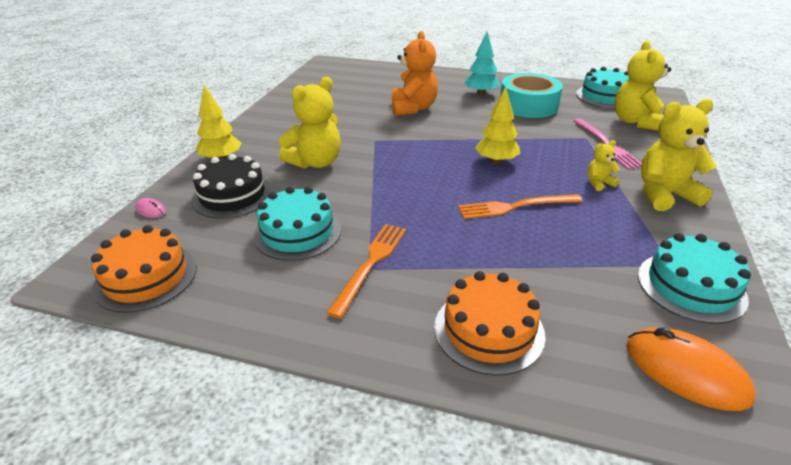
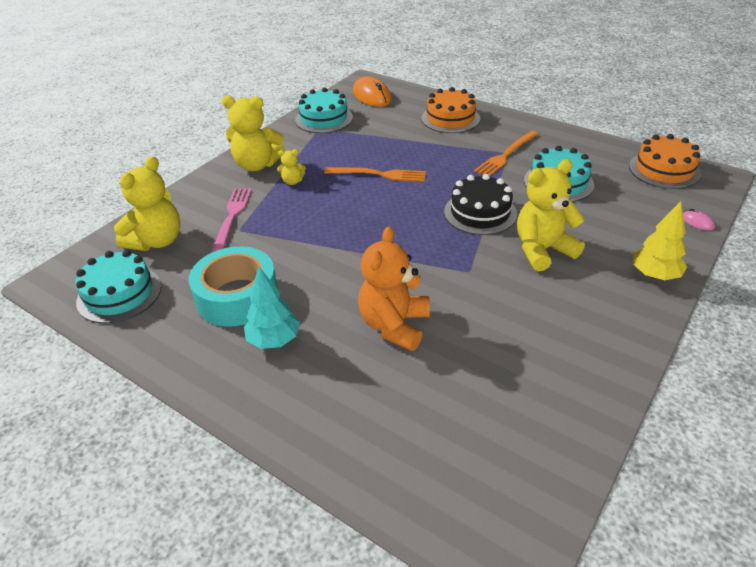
camera: 160 degrees left, 5 degrees up
black cake [191,154,273,219] -> black cake moved to [444,174,517,235]
yellow tree [475,87,520,164] -> none

